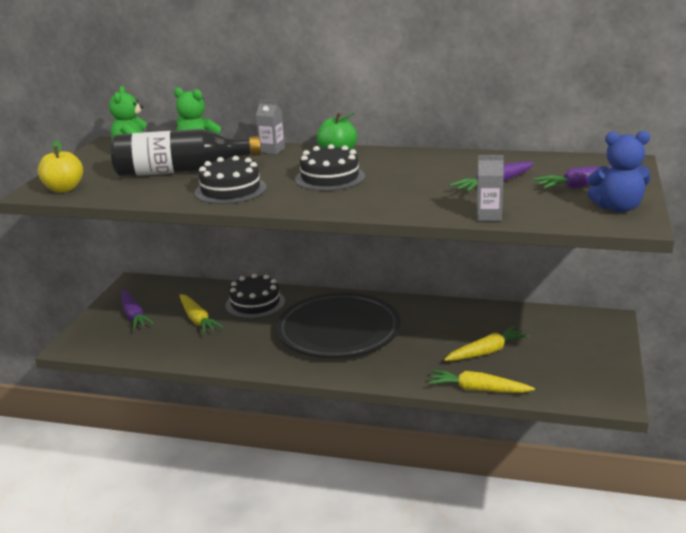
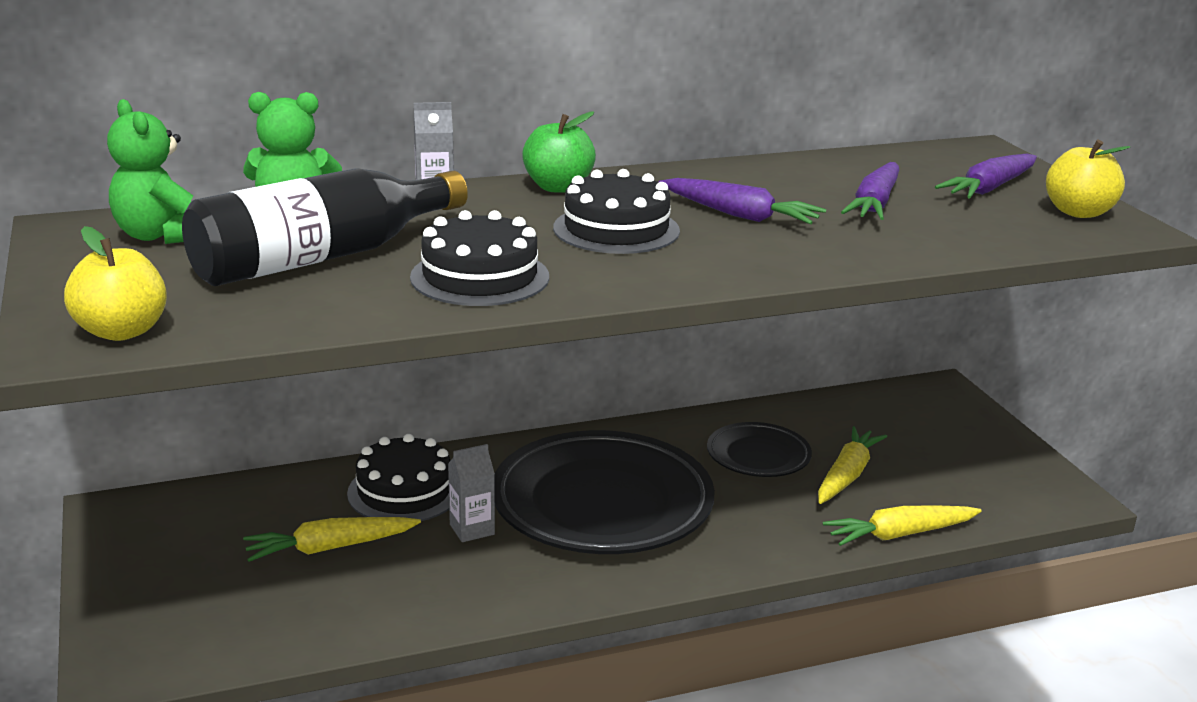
camera: 35 degrees left, 0 degrees up
purple carrot [121,290,154,330] -> purple carrot moved to [659,178,826,224]
yellow carrot [179,294,223,334] -> yellow carrot turned 135 degrees clockwise [243,517,421,562]
grey carton [477,155,504,221] -> grey carton moved to [448,444,495,542]
blue teddy bear [587,131,651,213] -> yellow apple [1046,140,1130,218]
none -> black plate [707,422,812,477]

